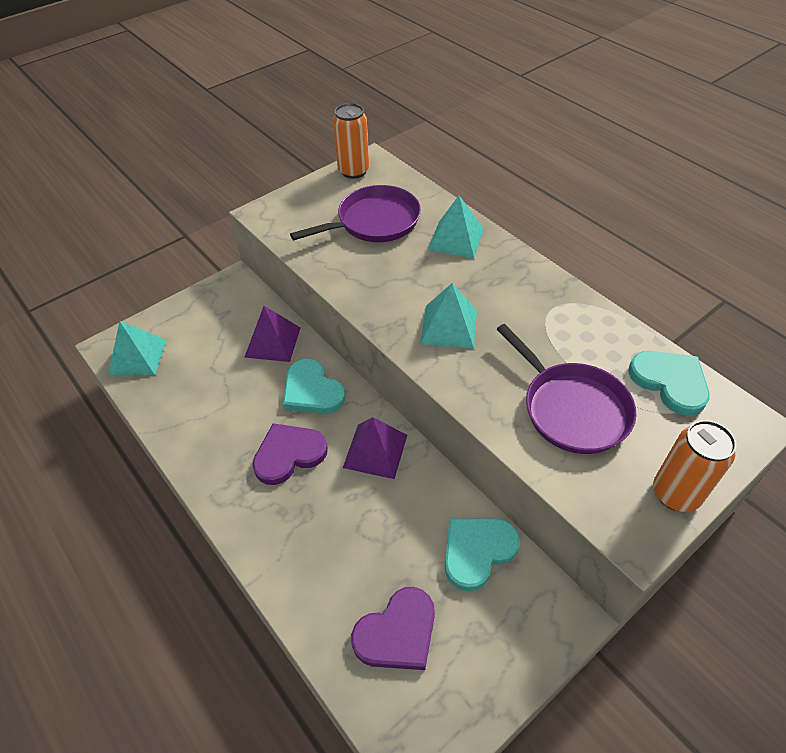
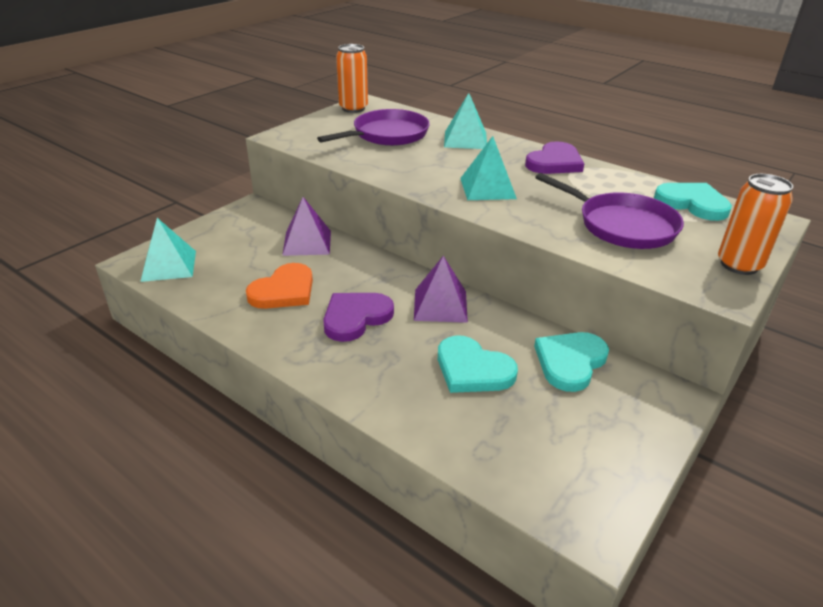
camera: 15 degrees left, 15 degrees down
turquoise heart [283,359,345,414] -> turquoise heart moved to [438,335,518,393]
purple heart [351,587,435,670] -> purple heart moved to [525,141,584,174]
none -> orange heart [246,263,313,309]

